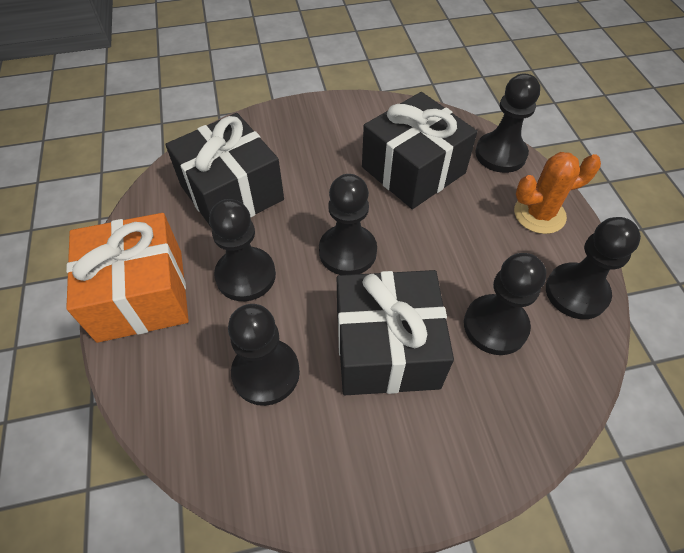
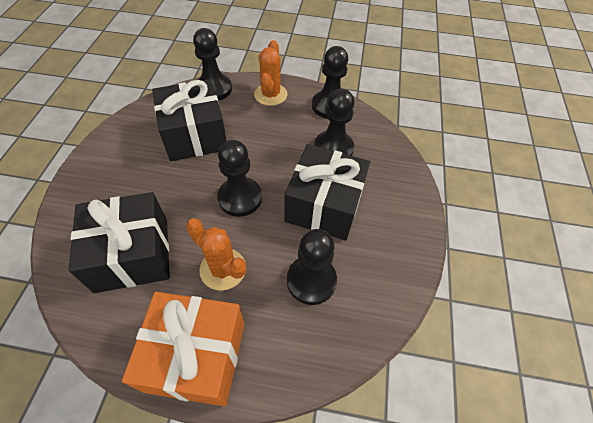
camera: 70 degrees left, 0 degrees up
black pawn [209,199,276,301] -> orange cactus [186,218,246,291]

